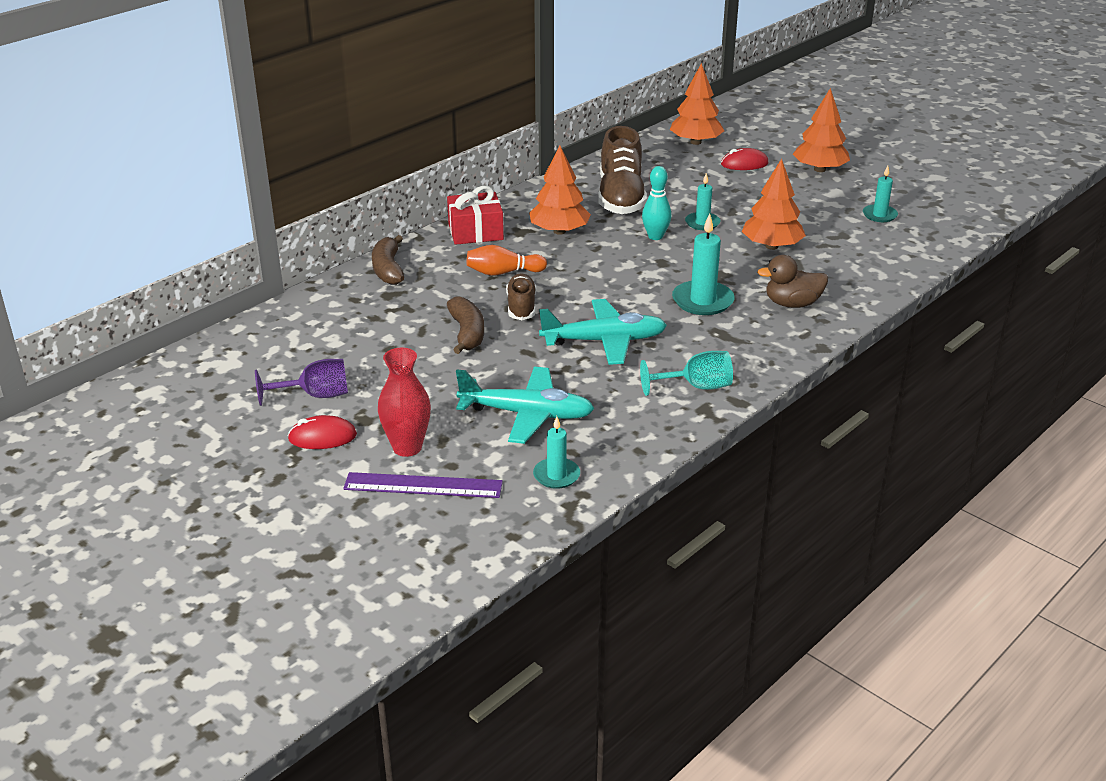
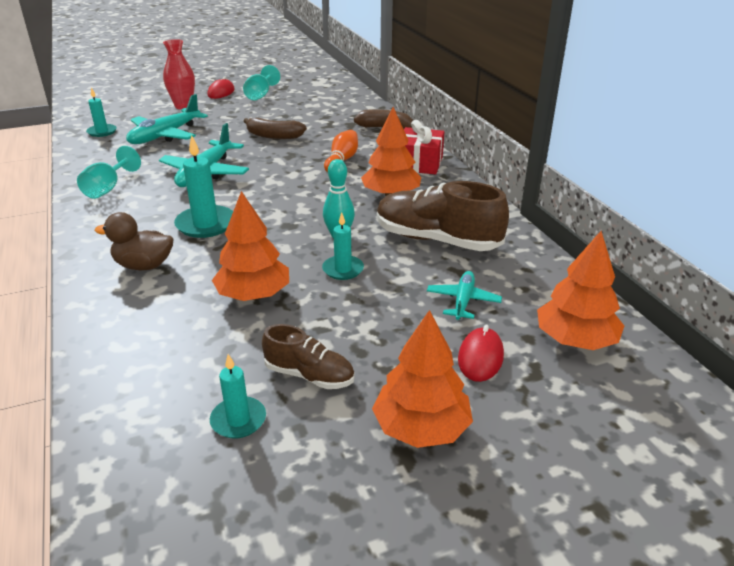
camera: 115 degrees right, 0 degrees up
purple goblet [255,359,348,406] -> turquoise goblet [243,65,280,100]
purple ruler [343,472,503,498] -> none
brown shoe [506,273,536,320] -> brown shoe moved to [262,324,354,389]
brown duck [757,255,828,308] -> brown duck turned 105 degrees counterclockwise [95,212,173,270]
none -> turquoise plane [427,271,502,320]

